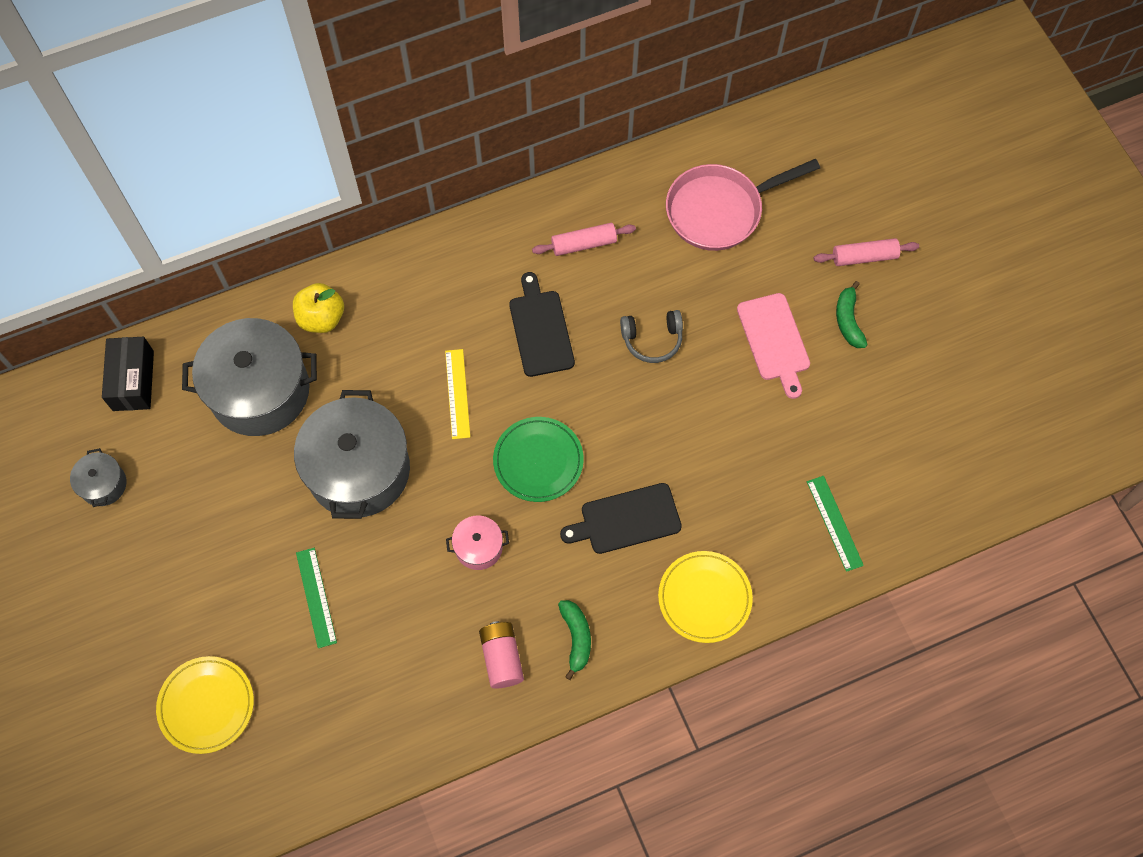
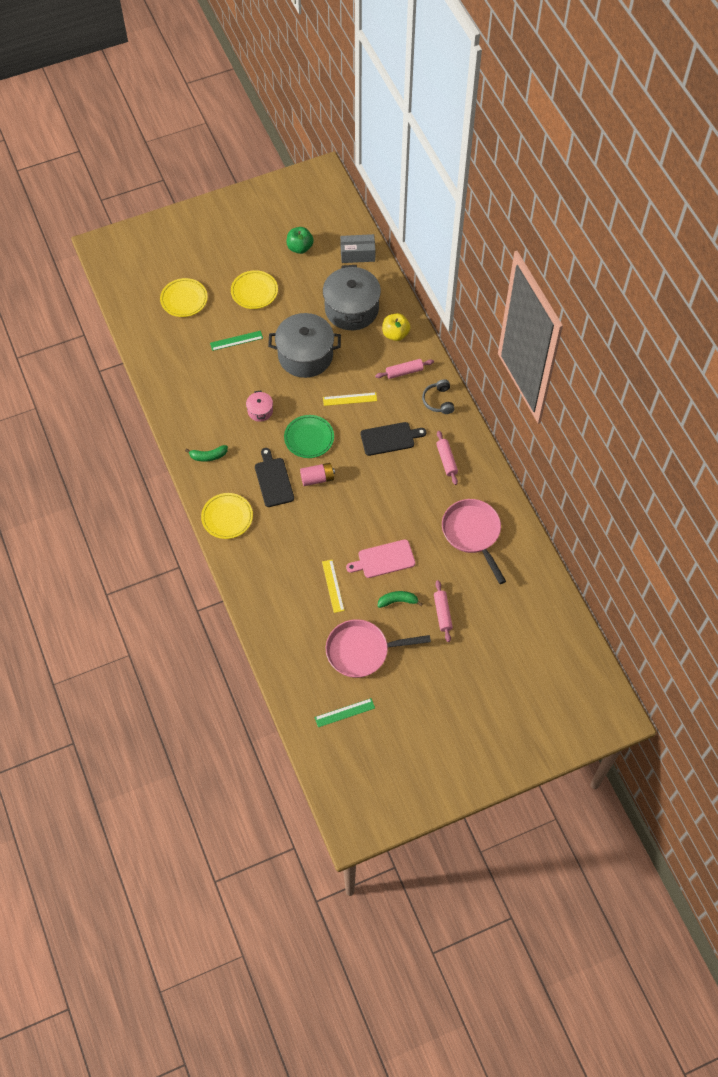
camera: 90 degrees right, 5 degrees down
grey pot [70,448,126,507] -> green apple [286,227,314,254]
black box [102,337,154,411] -> grey box [340,234,376,263]
pink battery [479,621,524,689] -> pink battery moved to [300,463,335,486]
grey headphones [620,310,683,363] -> grey headphones moved to [422,379,454,414]
green ruler [807,476,864,572] -> green ruler moved to [314,698,375,727]
none -> yellow plate [231,270,278,309]
none -> yellow ruler [322,560,344,613]
none -> pink pan [326,619,431,678]
none -> pink rolling pin [375,359,434,379]

